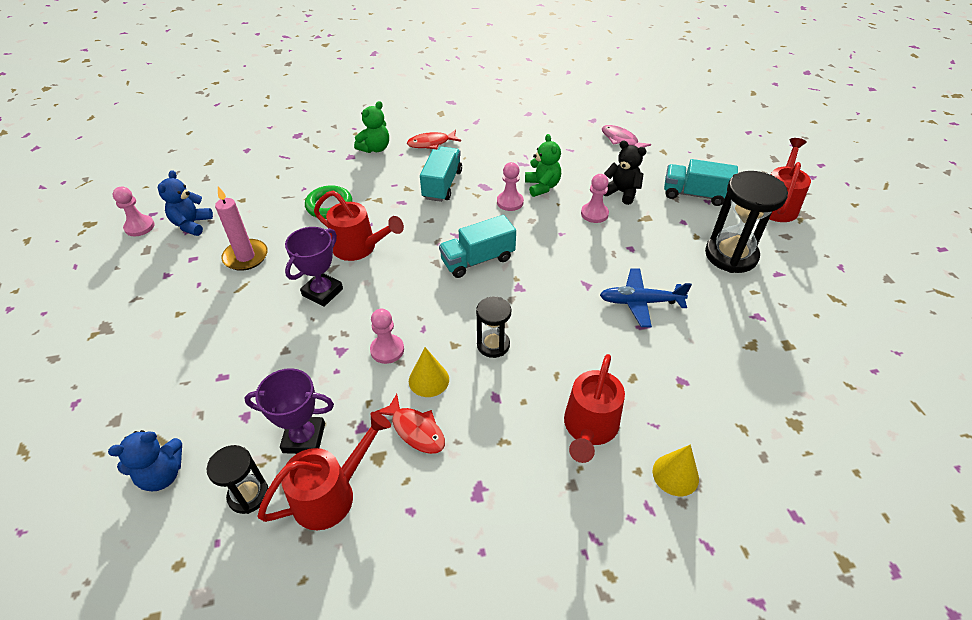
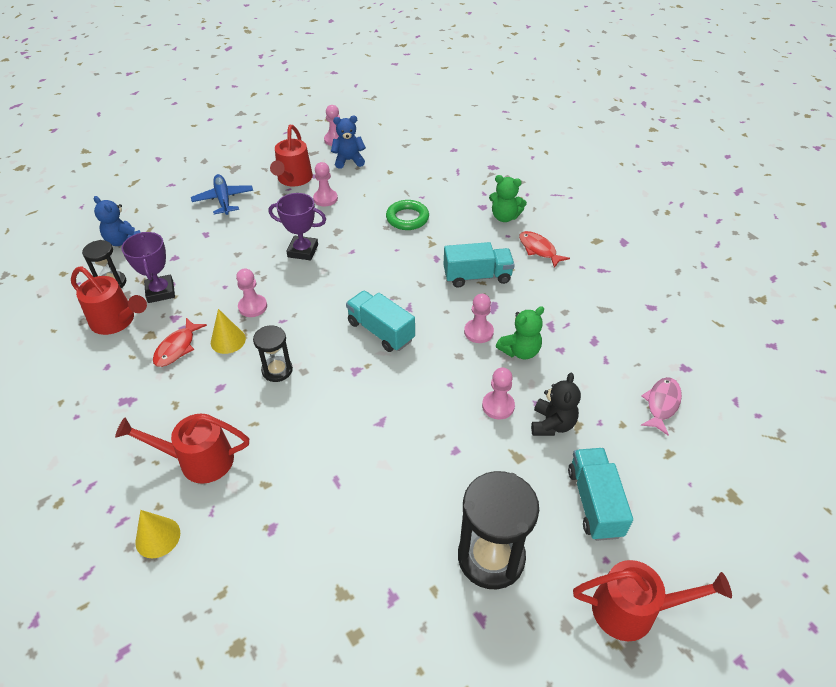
camera: 70 degrees right, 0 degrees up
pink candle [215,186,268,271] -> pink pawn [313,162,338,207]
red watering can [314,191,404,261] -> red watering can moved to [270,125,313,186]
blue plane [600,268,692,327] -> blue plane moved to [191,174,253,215]

